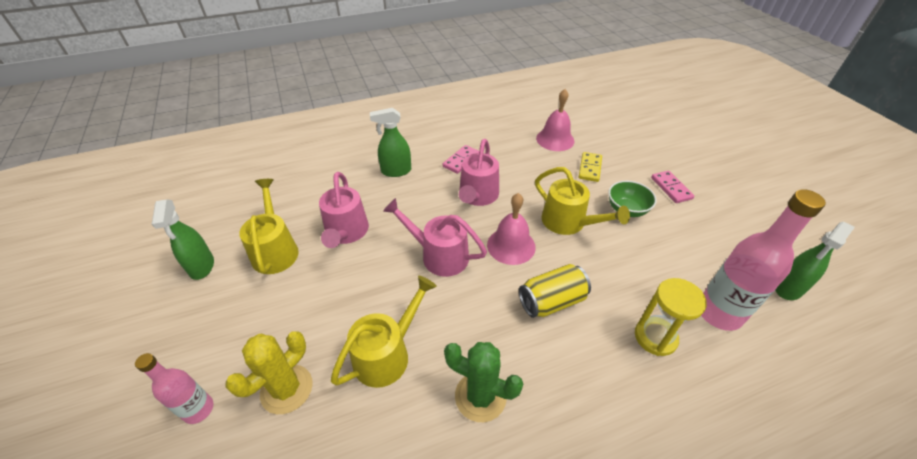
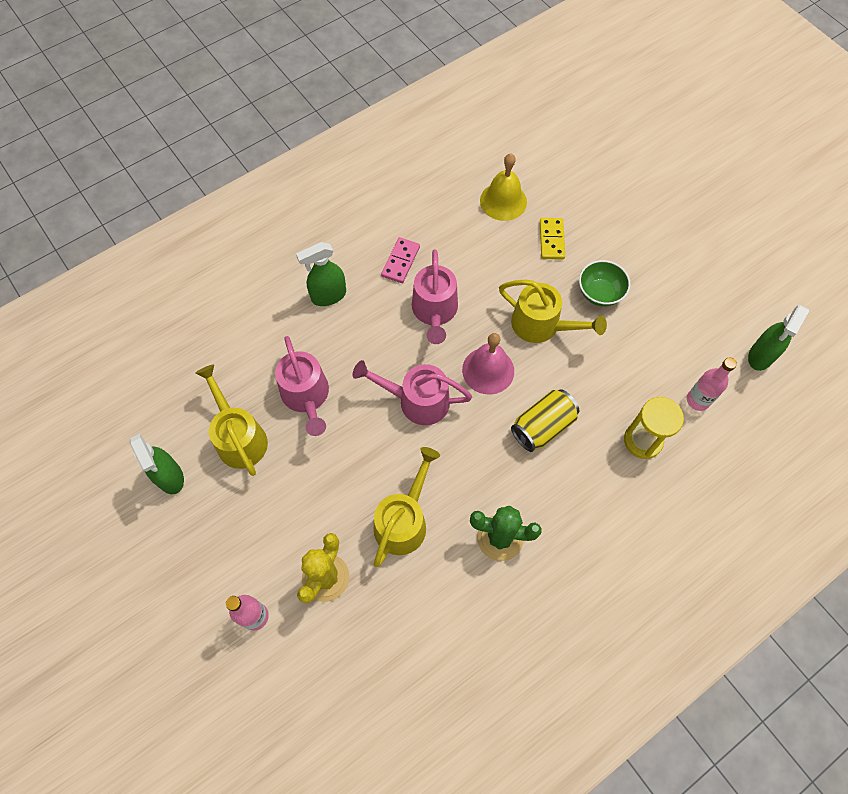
camera: 15 degrees left, 20 degrees up
pink bell [536,89,574,151] -> yellow bell [480,154,527,221]
pink domino [651,171,694,203] -> none
pink bottle [701,189,826,331] -> pink bottle [687,357,737,411], size x0.57

